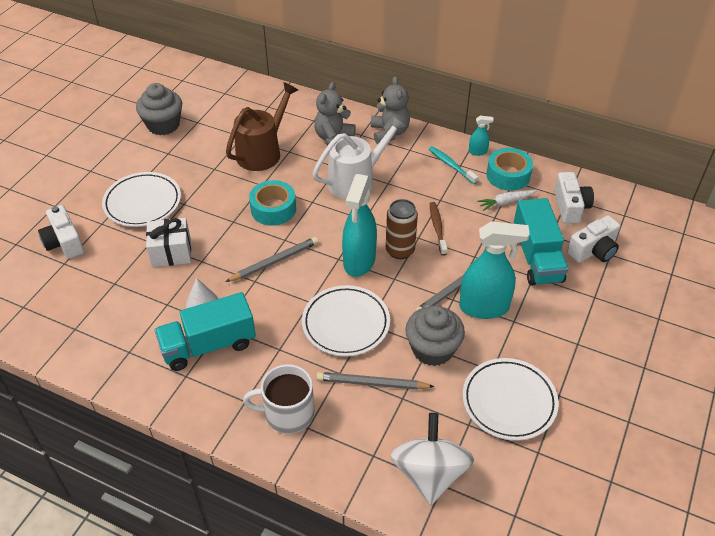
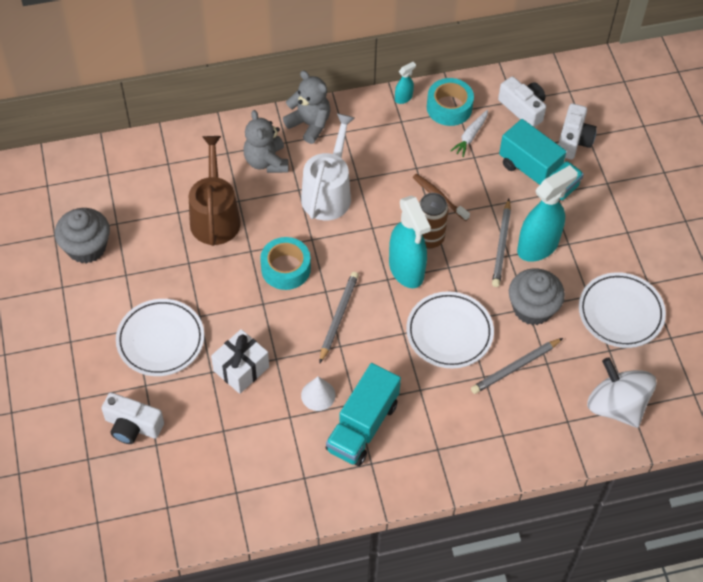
camera: 40 degrees left, 10 degrees up
white mug [243,364,315,434] -> none
turquoise toothbrush [429,146,478,184] -> none

